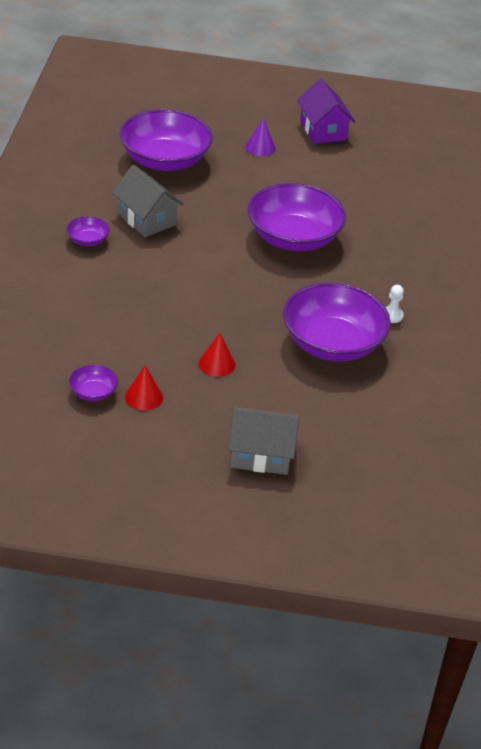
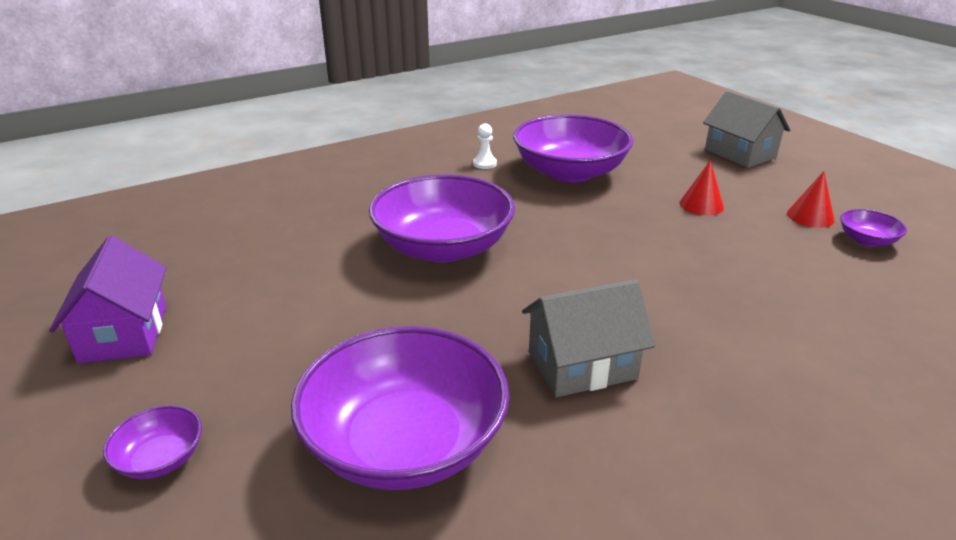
camera: 125 degrees left, 10 degrees down
purple bowl [66,216,110,246] -> purple bowl moved to [103,405,202,479]
grey house [112,165,183,237] -> grey house turned 60 degrees clockwise [522,280,655,397]
purple cone [245,118,276,156] -> none
purple house [297,79,355,144] -> purple house turned 45 degrees counterclockwise [49,236,167,364]

